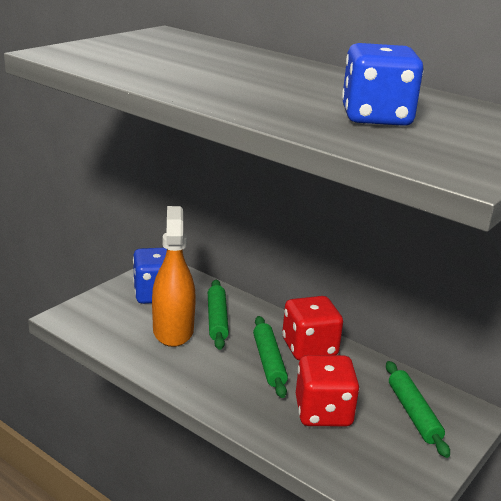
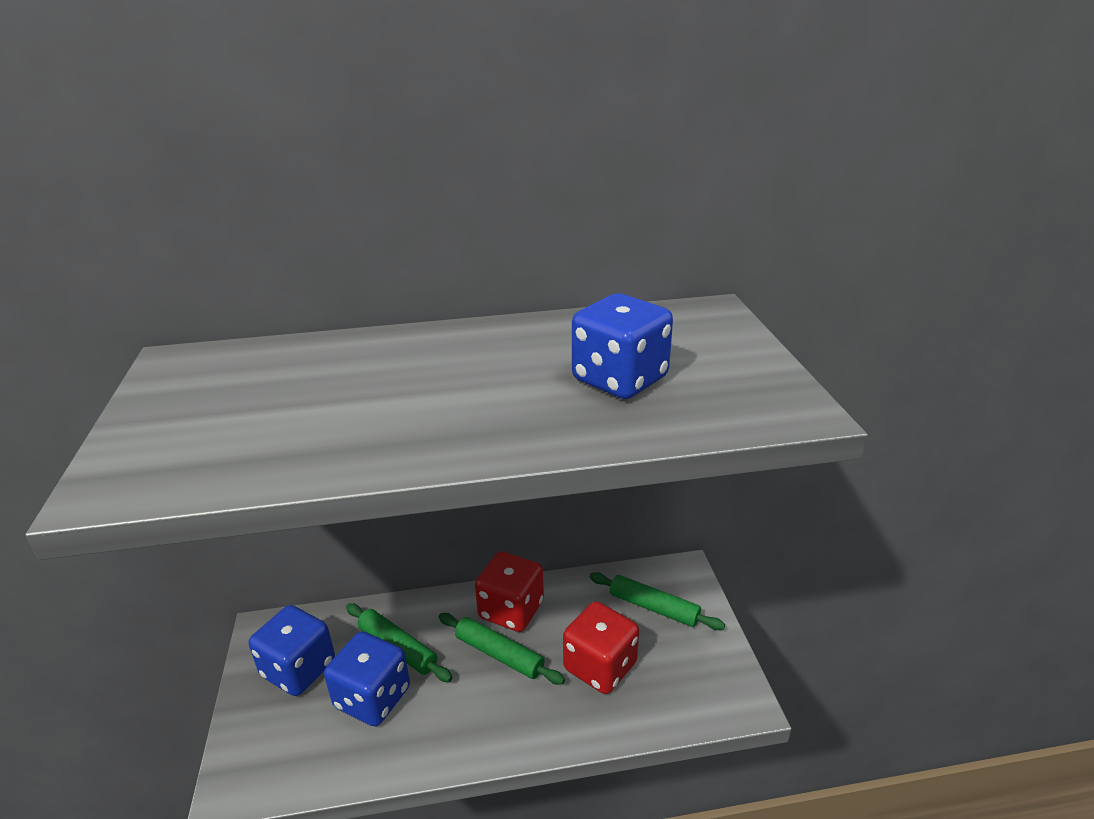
camera: 45 degrees left, 5 degrees up
orange spray bottle [152,206,196,347] -> blue dice [324,631,410,726]

